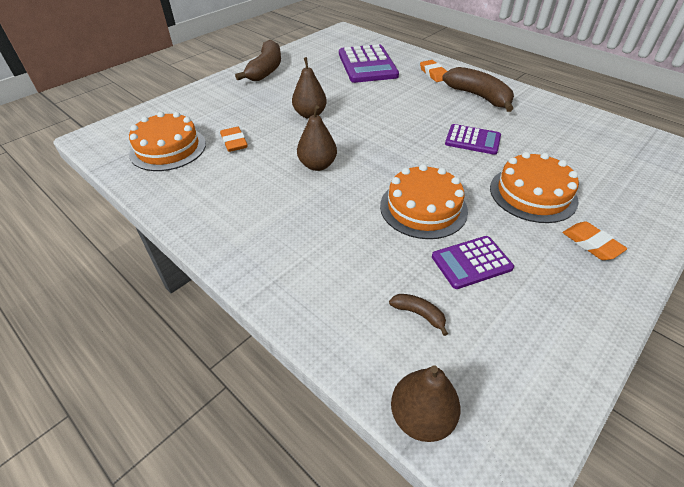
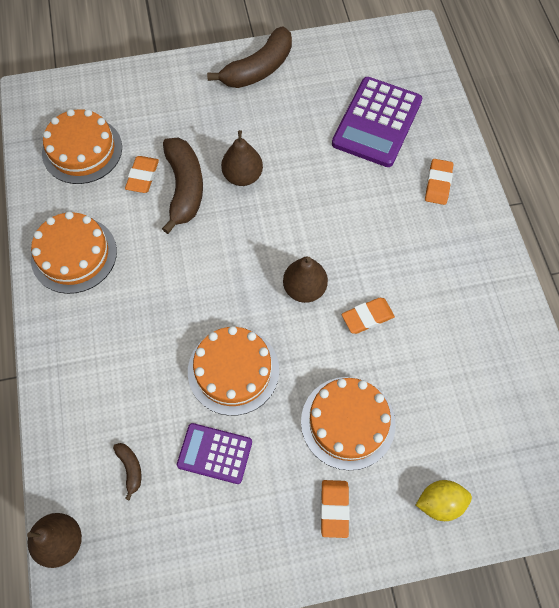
camera: 35 degrees right, 20 degrees up
brown pear [297,105,337,171] -> brown pear moved to [283,257,328,303]
brown banana [442,67,514,112] -> brown banana moved to [162,138,203,234]
purple calculator [445,124,501,155] -> orange eraser [342,298,395,334]
none -> orange cake [31,211,117,294]
none -> yellow lemon [416,480,472,521]

